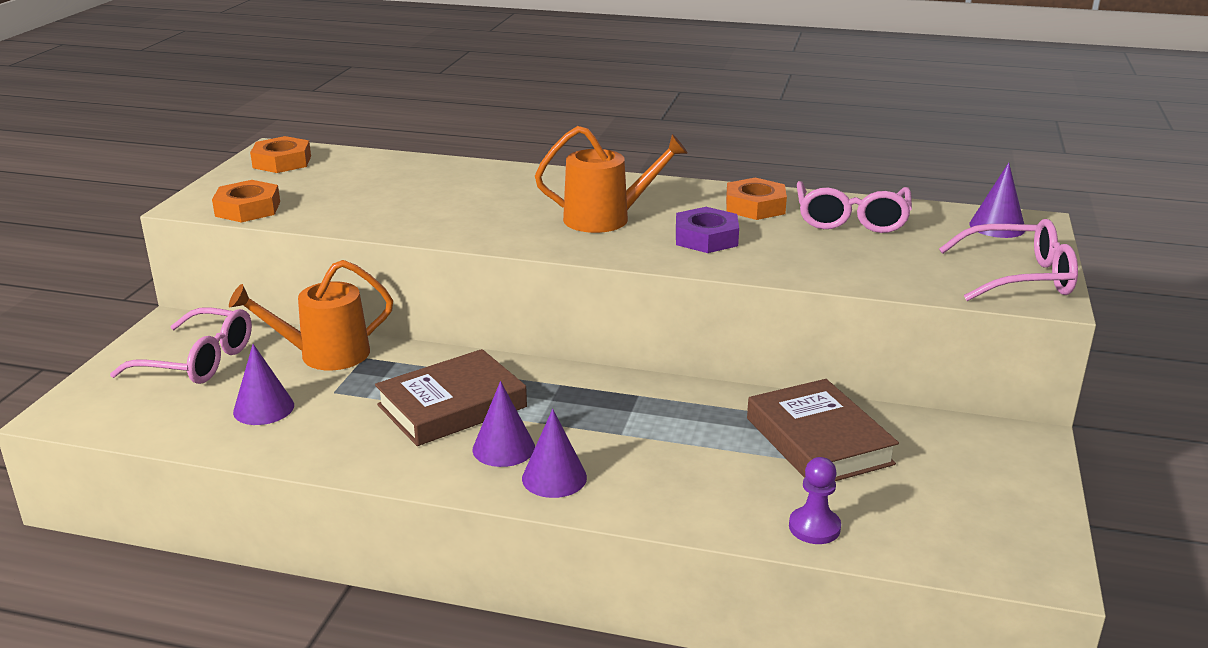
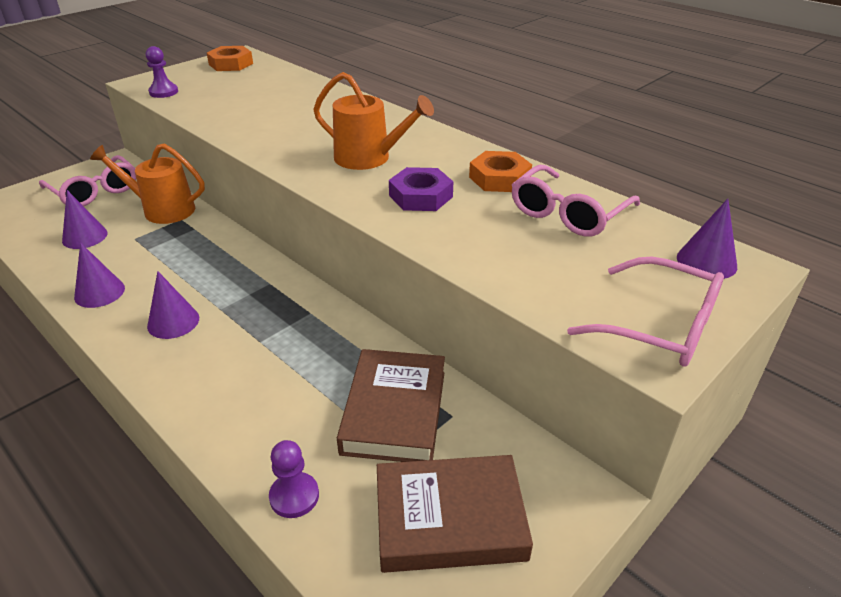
camera: 30 degrees right, 10 degrees up
orange nut [212,180,280,222] -> purple pawn [146,46,178,98]
brown book [375,349,527,446] -> brown book moved to [377,455,533,573]
purple cone [522,409,587,498] -> purple cone moved to [74,243,125,308]

